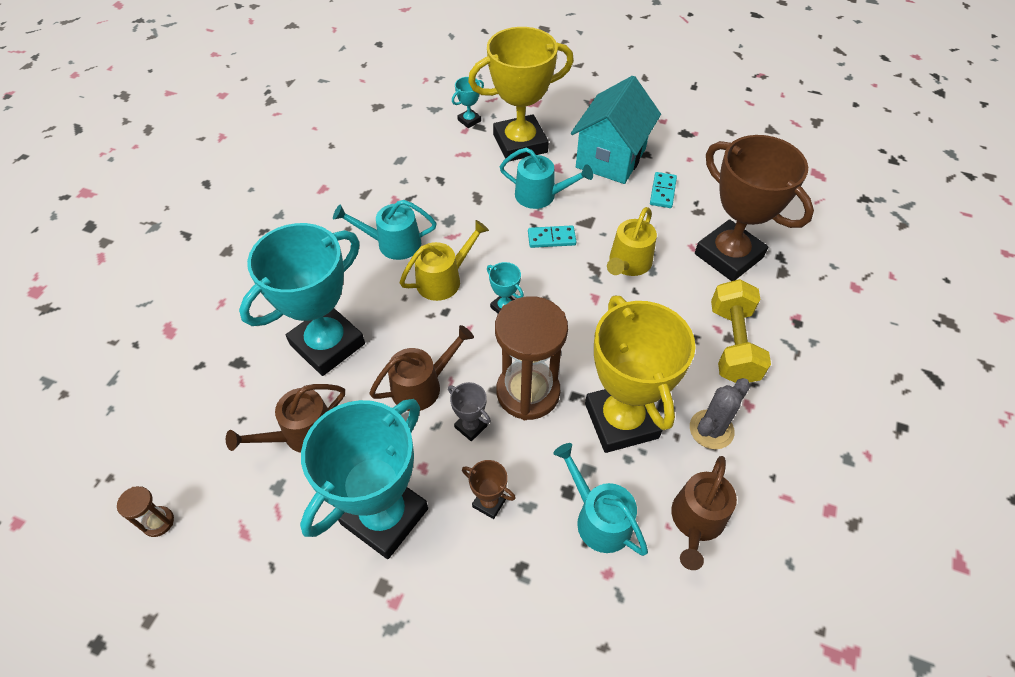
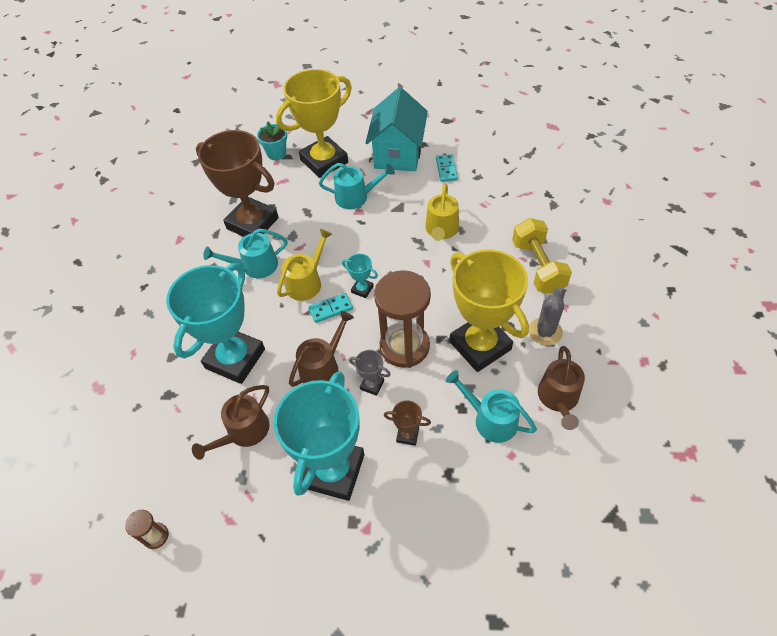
camera: 15 degrees left, 0 degrees up
turquoise trophy [452,77,484,128] -> turquoise flower pot [257,121,287,160]
turquoise domino [528,225,576,248] -> turquoise domino moved to [309,293,353,323]
brown trophy [695,135,814,281] -> brown trophy moved to [196,130,279,237]

